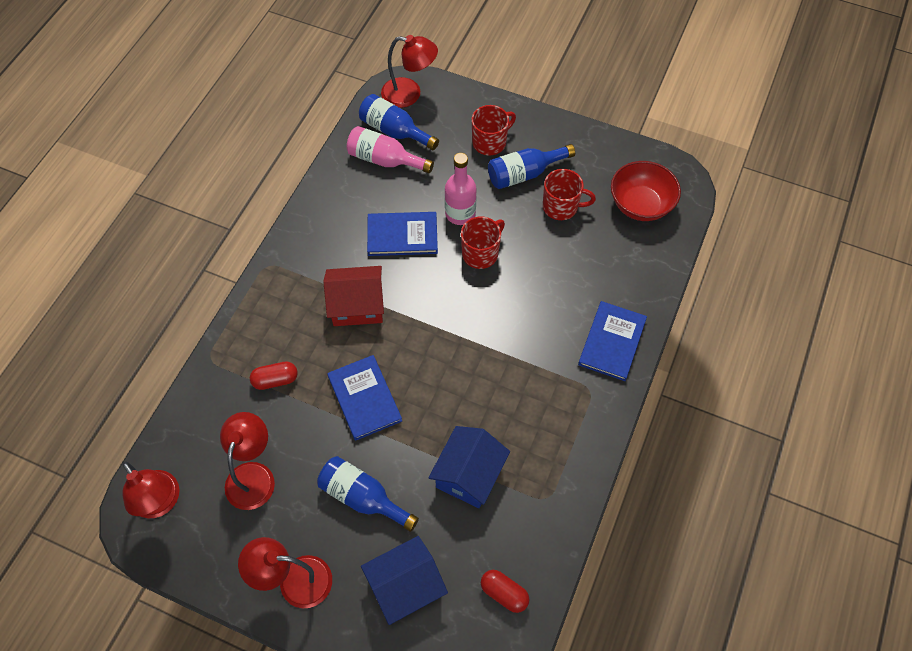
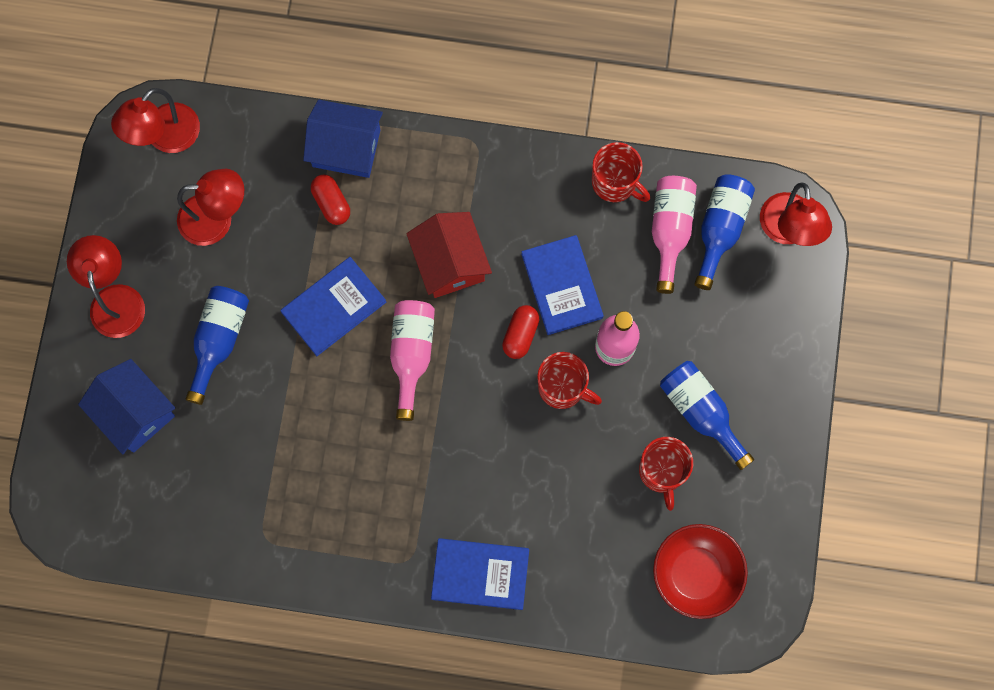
camera: 75 degrees right, 15 degrees up
blue house [428,426,510,508] -> blue house moved to [303,100,383,178]
red mug [471,105,516,155] -> red mug moved to [592,142,650,202]
red capsule [481,570,529,613] -> red capsule moved to [502,305,540,359]
none -> pink bottle [390,300,435,421]

